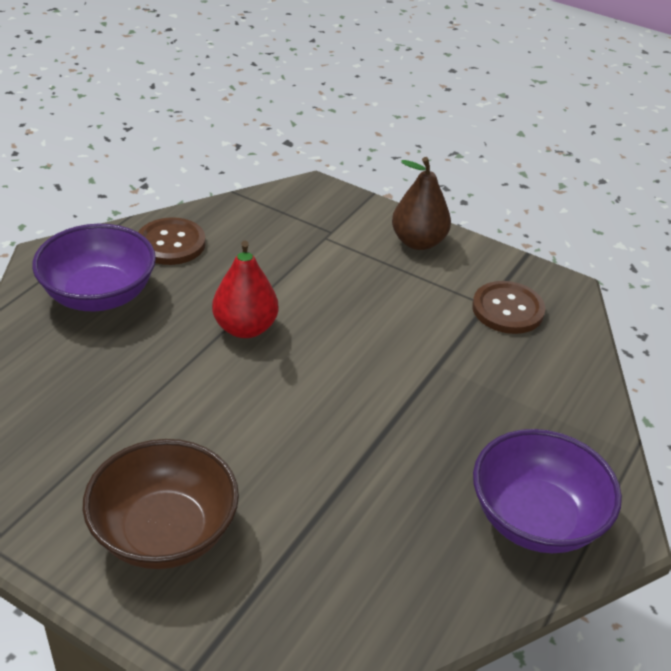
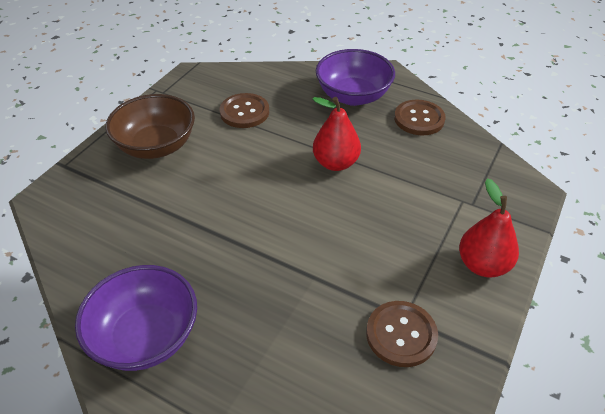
camera: 90 degrees right, 5 degrees up
brown pear [392,157,451,250] -> red pear [459,178,519,278]
none -> brown button [220,93,269,128]

